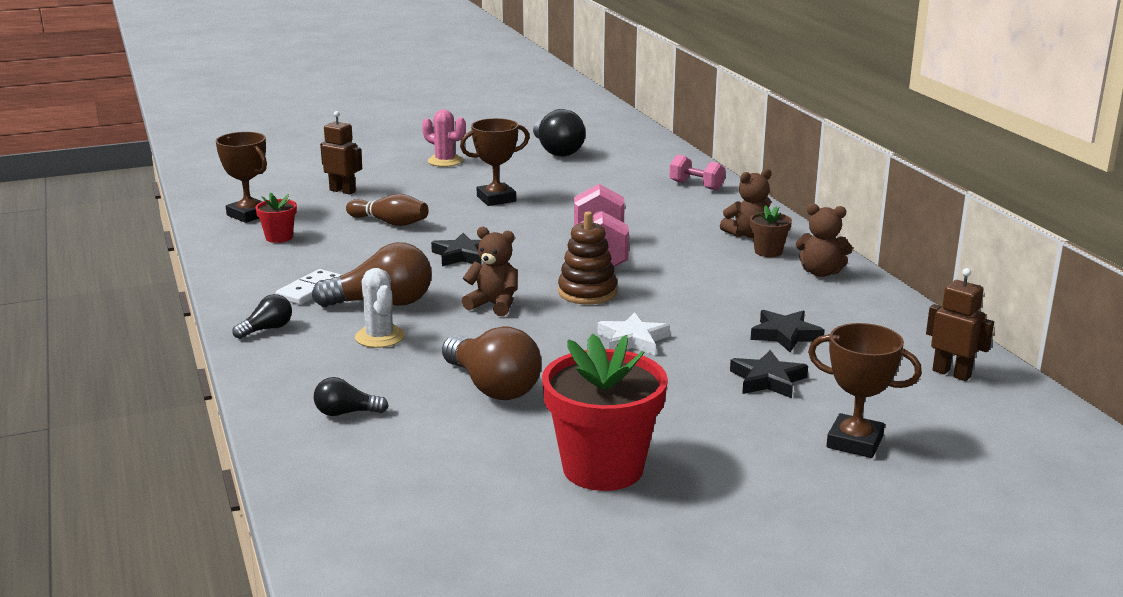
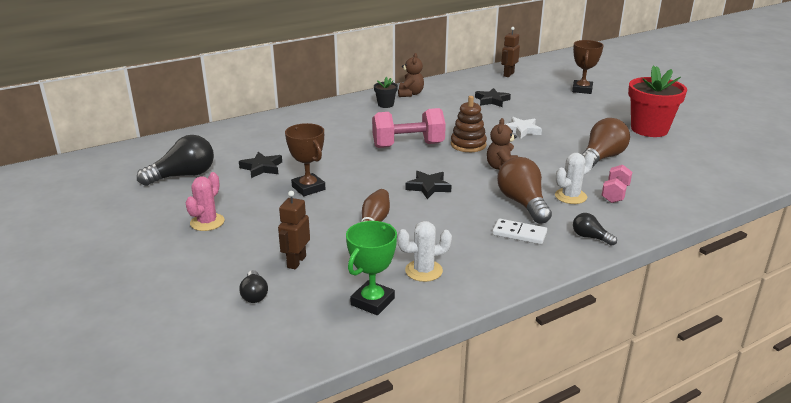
camera: 100 degrees left, 5 degrees up
brown trophy [215,132,267,223] -> green trophy [346,221,397,315]
red flower pot [255,193,297,243] -> white cactus [397,221,452,282]
black light bulb [314,377,389,416] -> black light bulb moved to [239,270,268,303]
pink dumbbell [669,155,725,191] -> pink dumbbell moved to [602,165,632,203]
brown teddy bear [720,169,772,238] -> none
black star [730,350,808,398] -> black star moved to [239,152,282,178]
brown flower pot [750,205,792,257] -> black flower pot [374,77,398,108]

